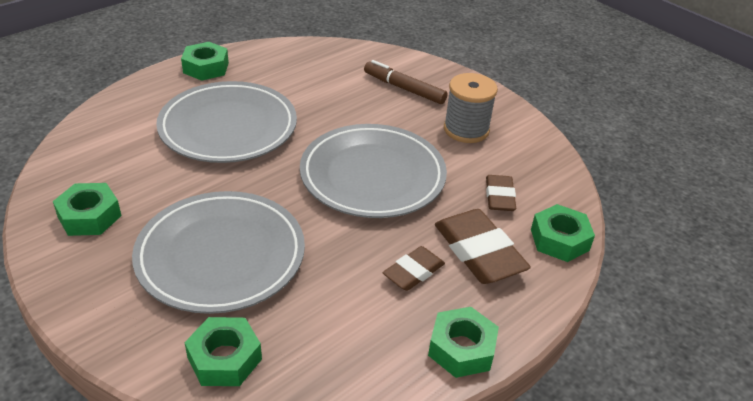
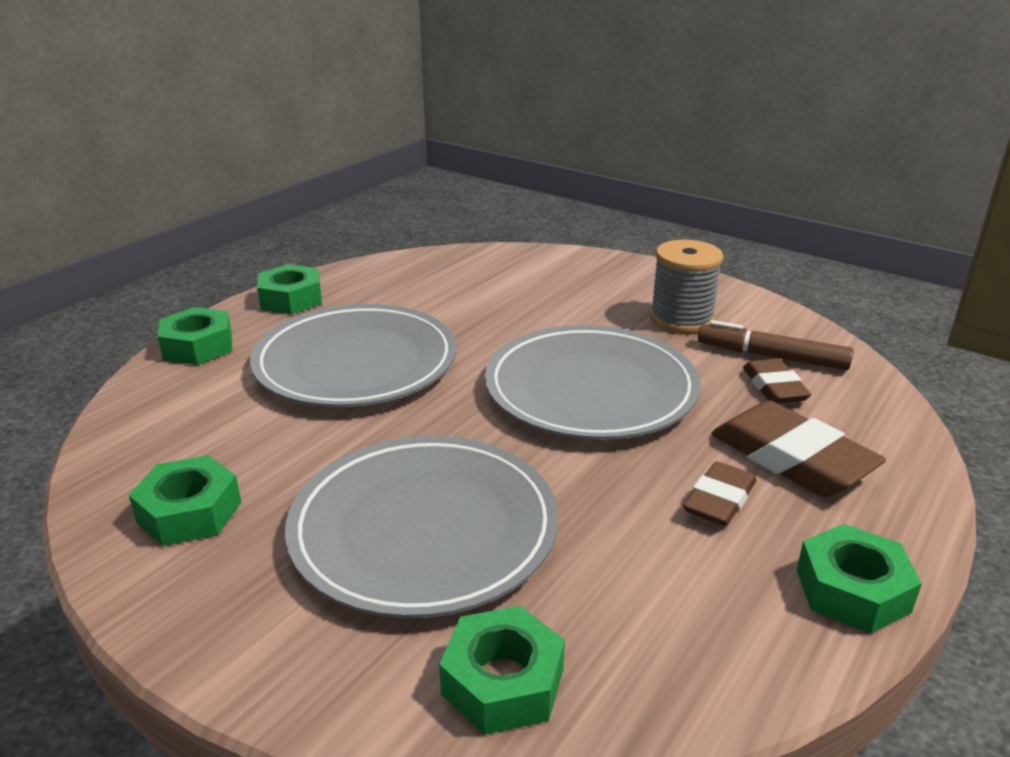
camera: 10 degrees left, 10 degrees down
brown marker [364,60,448,104] -> brown marker moved to [698,320,853,370]
green nut [531,204,595,262] -> green nut moved to [157,307,232,365]

